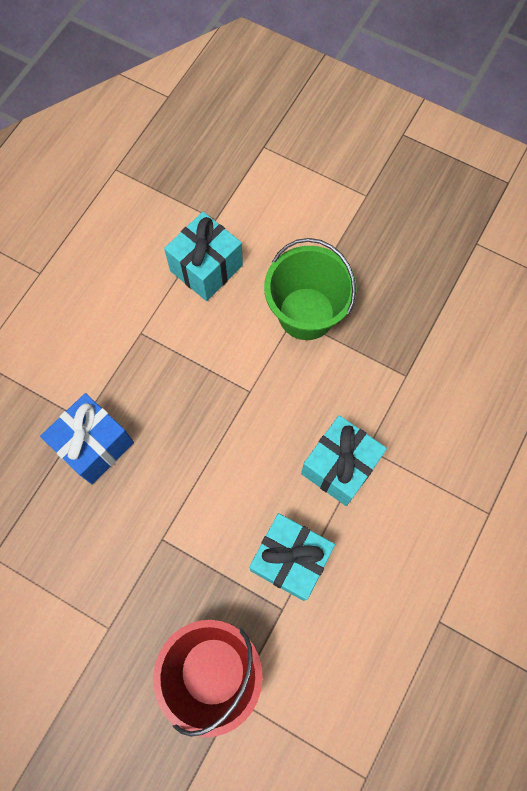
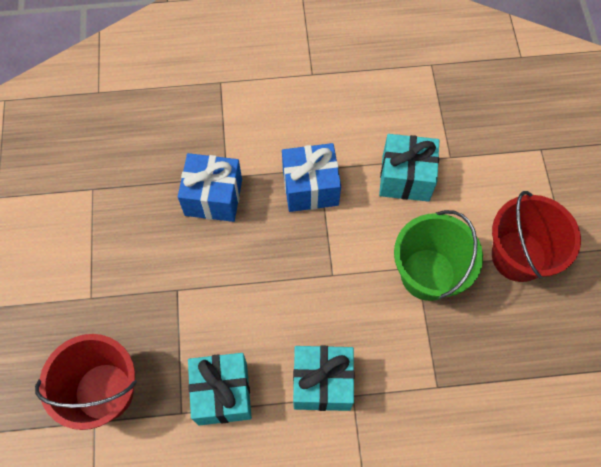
camera: 55 degrees right, 5 degrees down
none -> blue gift [282,143,341,212]
none -> red bucket [492,191,581,282]

